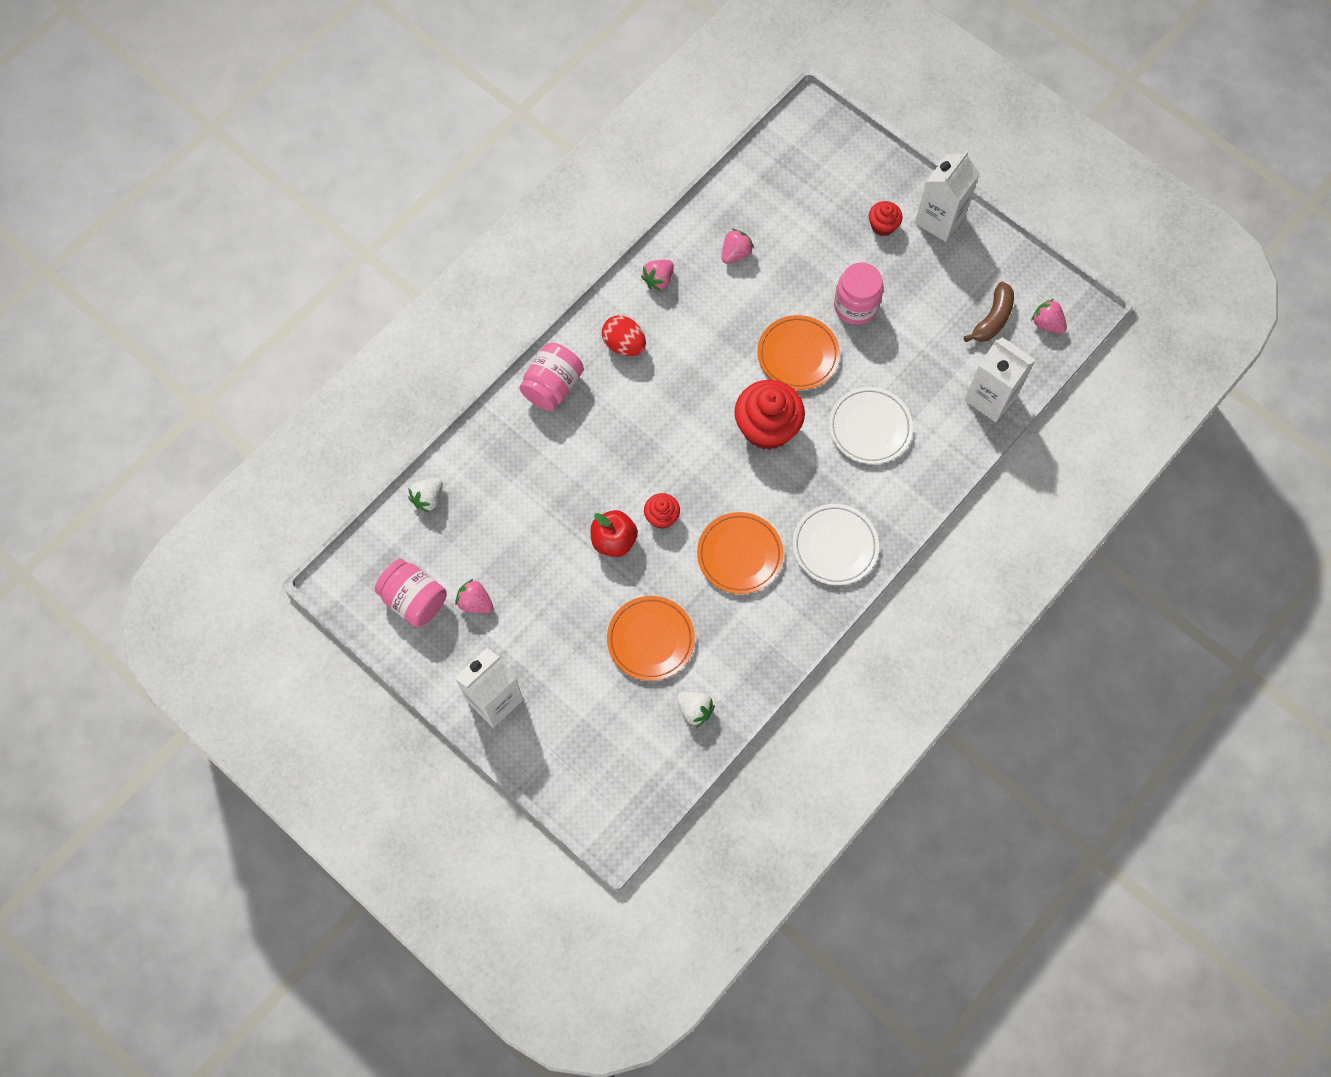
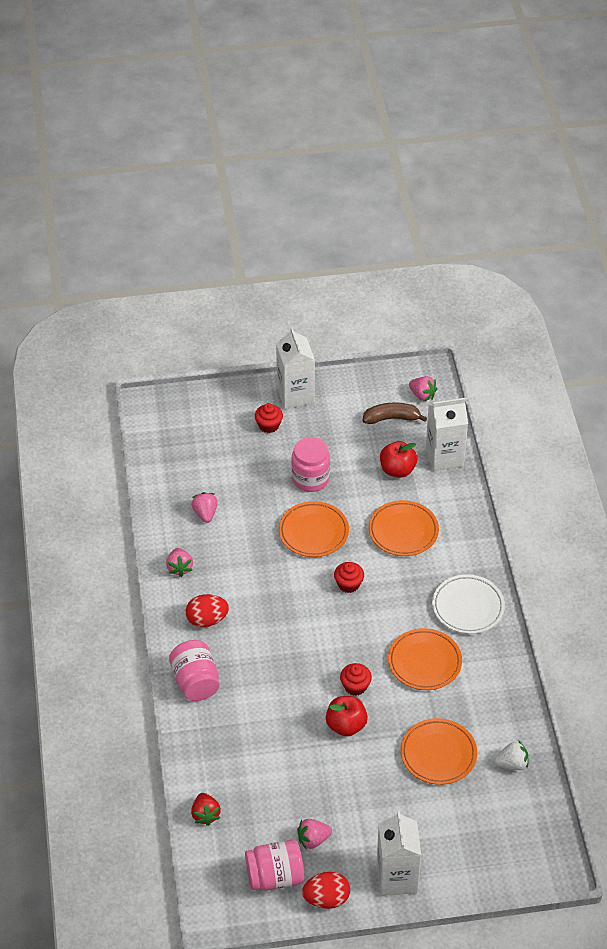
camera: 50 degrees left, 20 degrees down
white strawberry [408,478,443,513] -> red strawberry [191,793,221,826]
red cupcake [734,380,805,450] -> red cupcake [334,562,364,593], size x0.51
white plate [829,387,913,464] -> orange plate [369,500,439,556]
brown banana [964,282,1014,342] -> brown banana turned 75 degrees counterclockwise [363,402,427,424]
pink strawberry [1031,299,1067,334] -> pink strawberry turned 135 degrees counterclockwise [409,376,437,401]
none -> red egg [302,872,350,909]
none -> red apple [380,441,418,478]

